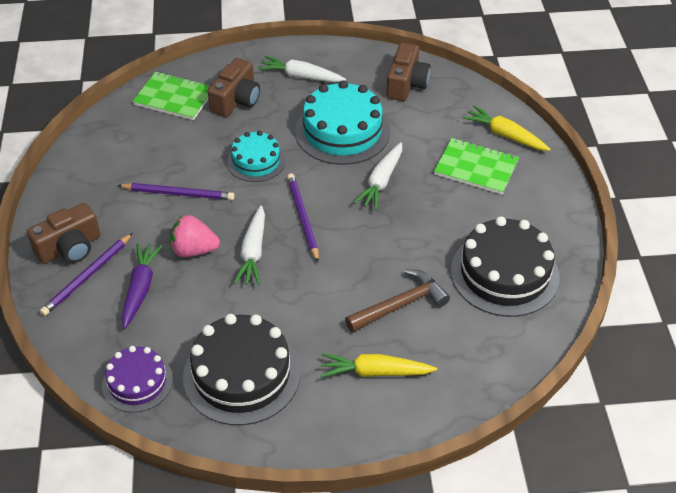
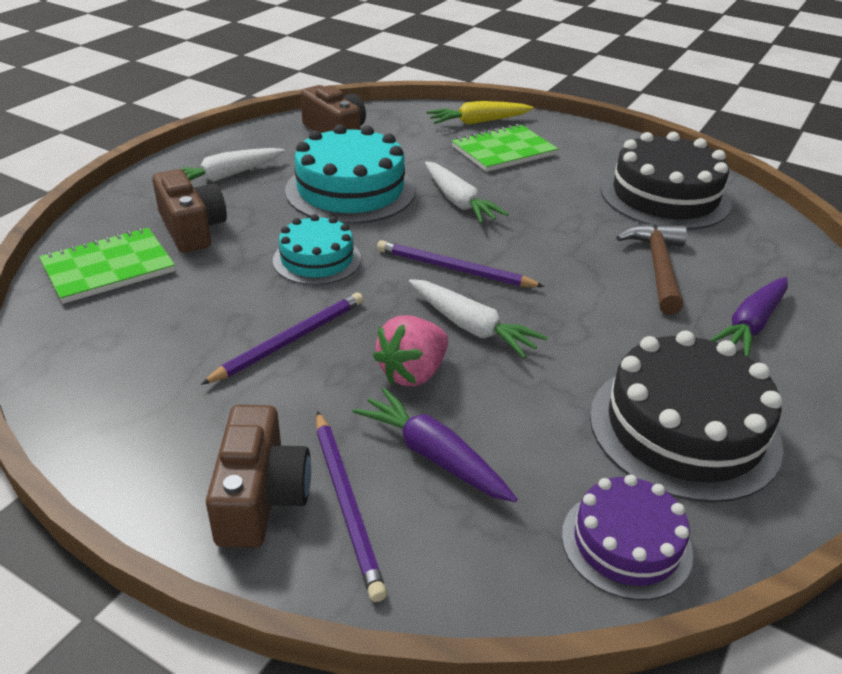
camera: 55 degrees left, 10 degrees down
yellow carrot [321,353,437,378] -> purple carrot [710,277,788,357]

